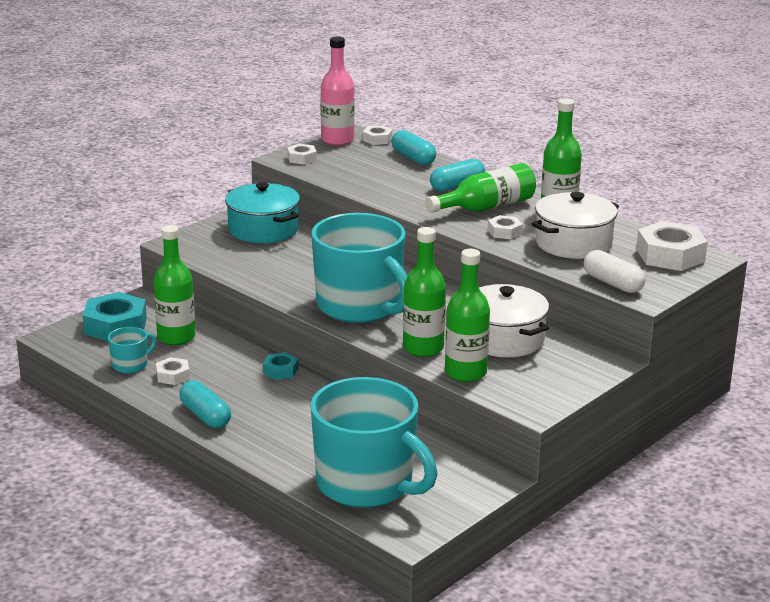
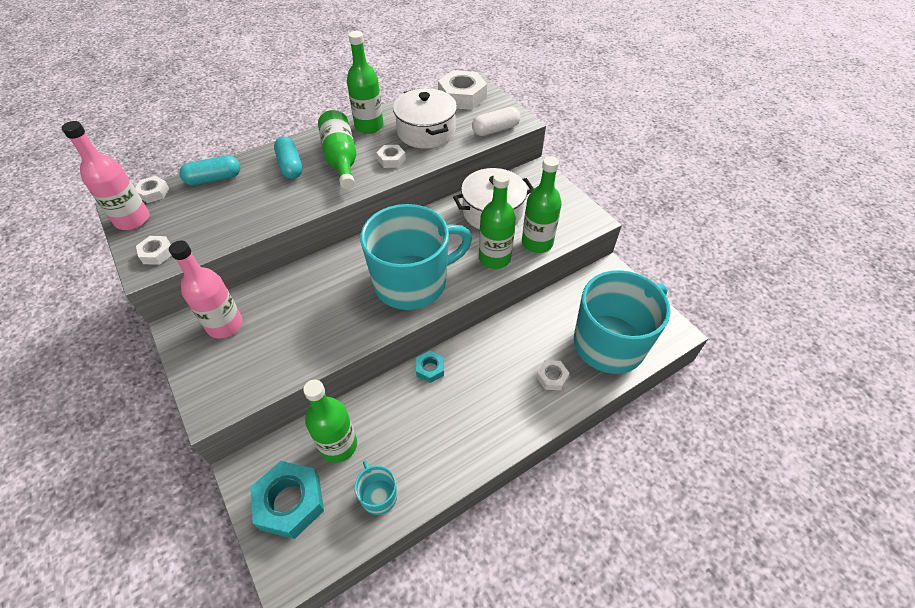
camera: 75 degrees left, 25 degrees up
white nut [156,357,190,385] -> white nut moved to [536,360,570,390]
turquoise capsule [179,380,231,428] -> none
turquoise pot [225,182,300,243] -> pink bottle [169,241,243,338]

